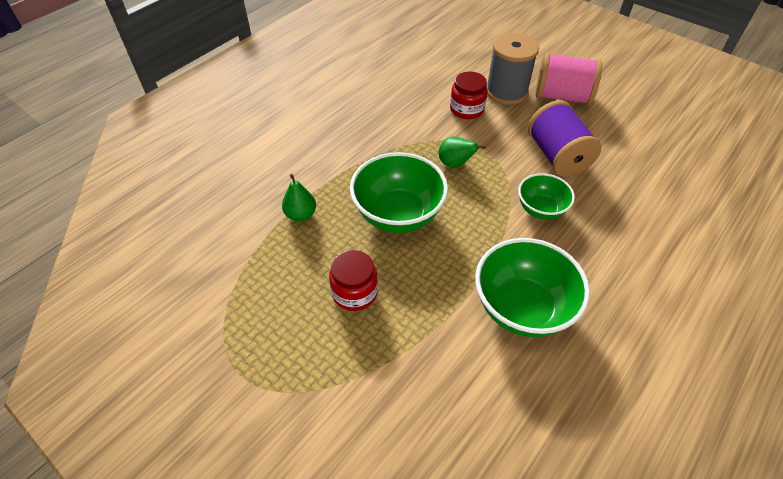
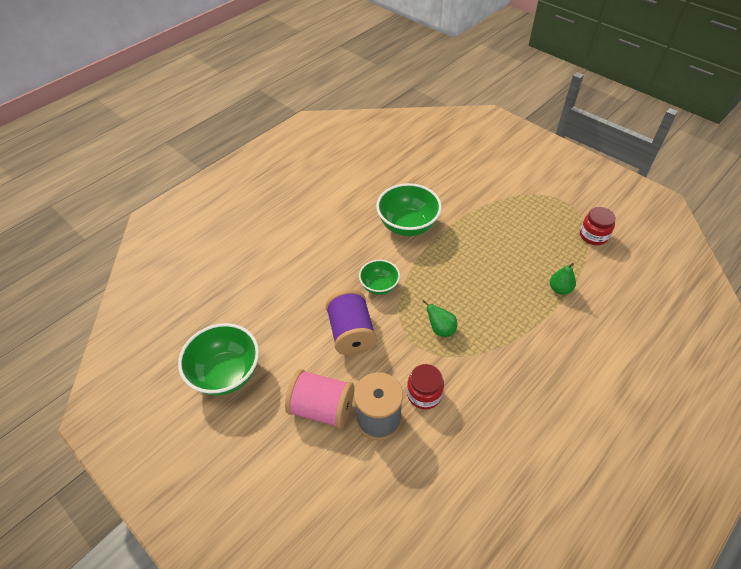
camera: 175 degrees left, 0 degrees up
red jar [329,250,378,311] -> red jar moved to [580,207,616,245]
green bowl [350,152,448,233] -> green bowl moved to [178,323,259,396]

